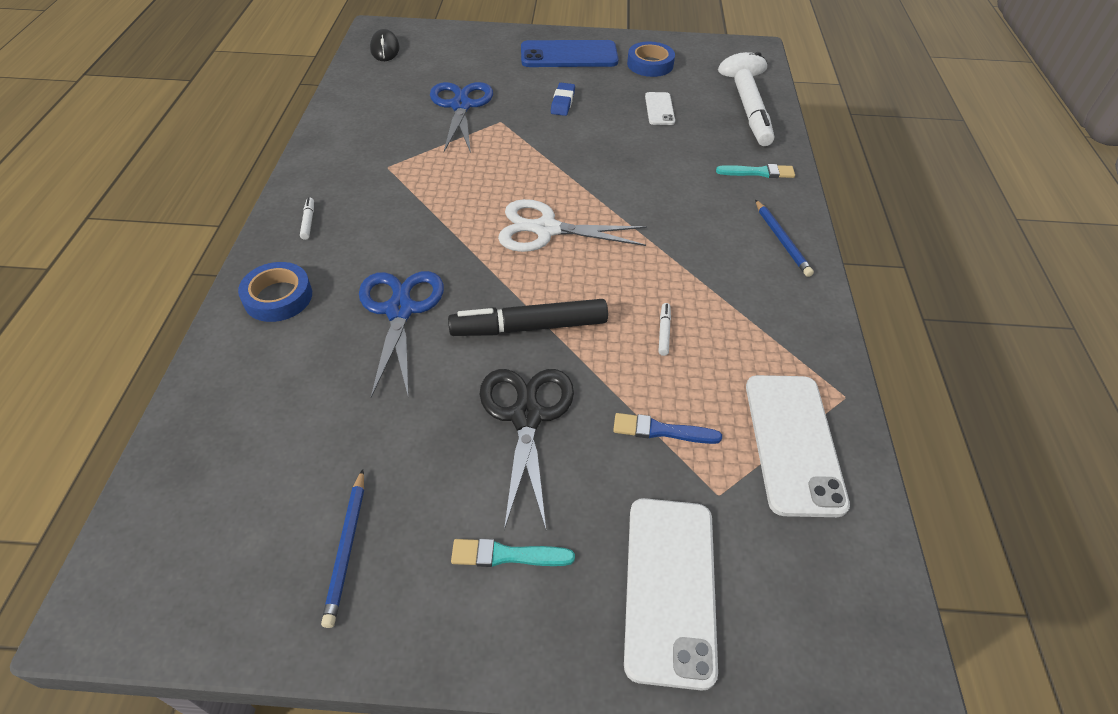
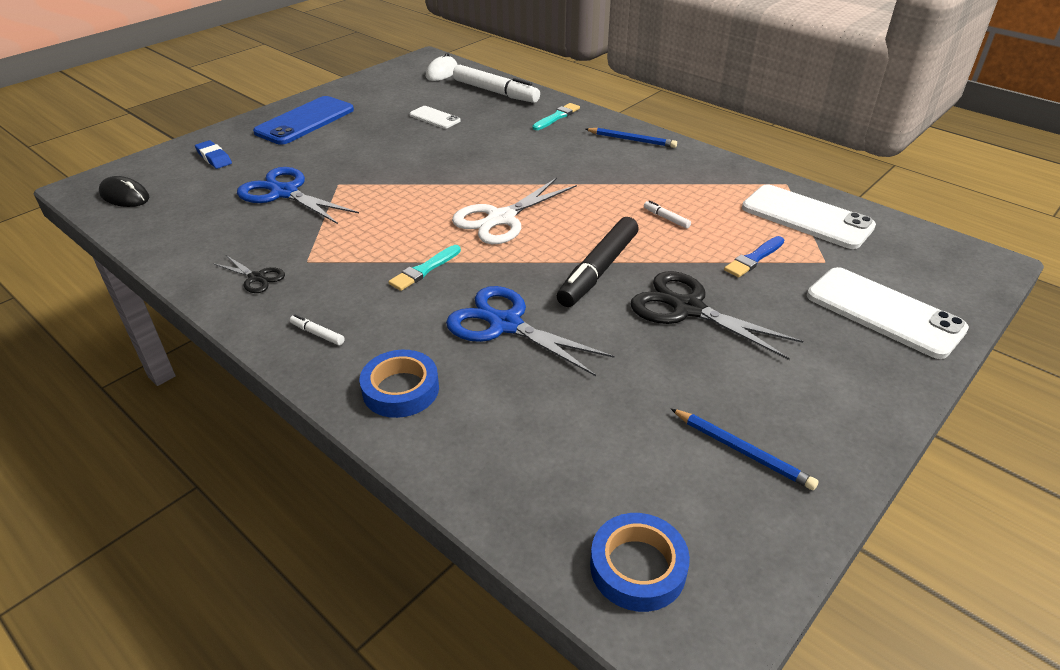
camera: 50 degrees left, 10 degrees down
turquoise brush [451,538,575,567] -> turquoise brush moved to [388,245,461,291]
blue eraser [551,83,575,116] -> blue eraser moved to [195,140,232,169]
blue tape [627,42,675,77] -> blue tape moved to [590,513,690,612]
none -> black scissors [213,255,285,293]

